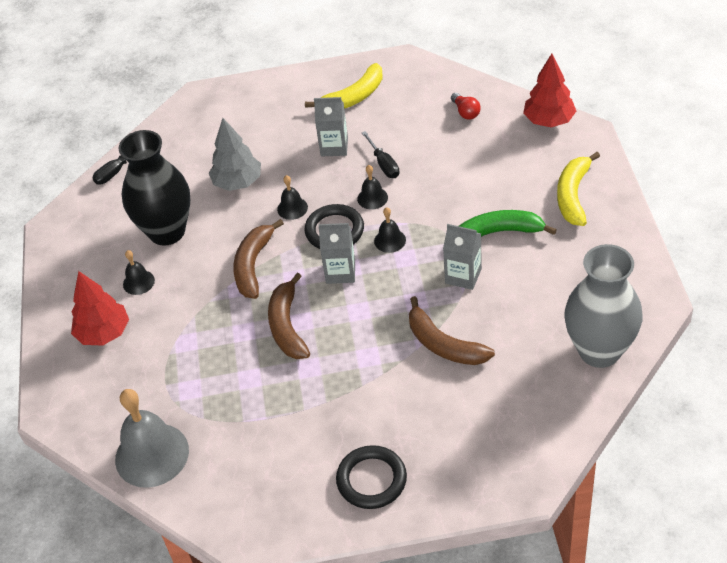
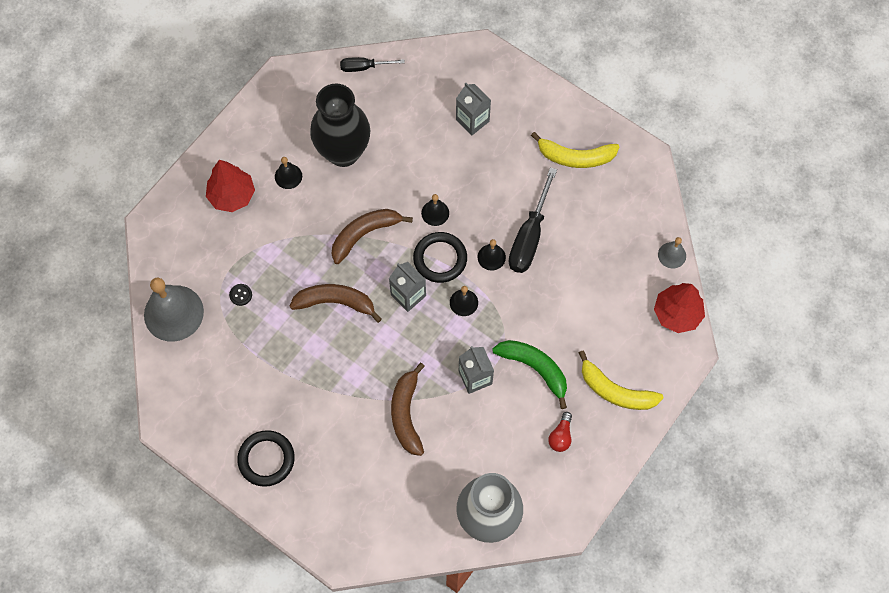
camera: 40 degrees right, 20 degrees up
grey tree [209,118,261,191] -> none
brown banana [268,273,310,359] -> brown banana turned 60 degrees clockwise [290,284,382,323]
grey carton [314,97,348,157] -> grey carton moved to [456,83,491,135]
black screwdriver [362,131,399,178] -> black screwdriver [508,167,557,273], size x1.74
red light bulb [451,93,481,120] -> red light bulb moved to [548,412,572,452]
yellow banana [557,152,600,226] -> yellow banana turned 120 degrees counterclockwise [579,351,664,410]
none -> black button [229,284,252,306]
none -> grey bell [658,237,686,268]

